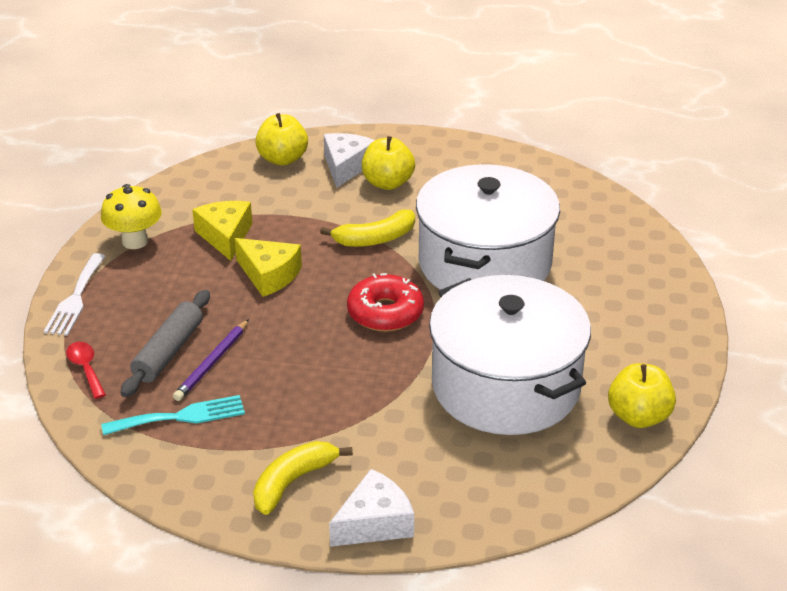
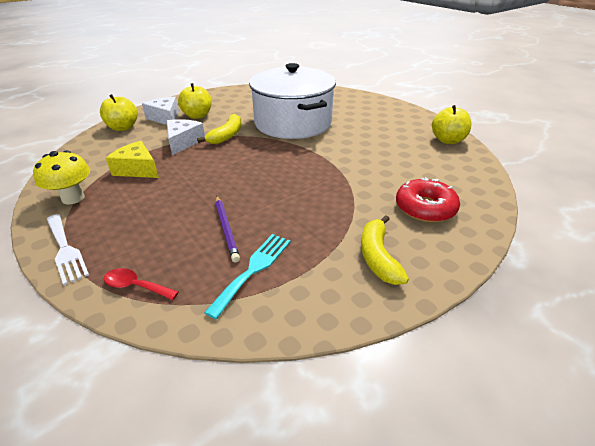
camera: 45 degrees left, 0 degrees up
grey rolling pin [121,290,210,397] -> none
yellow cheese [235,238,302,297] -> none
white cheese [329,469,414,547] -> white cheese moved to [167,119,205,155]
red donut [347,273,424,332] -> red donut moved to [396,177,460,223]
white pot [429,275,591,435] -> none

